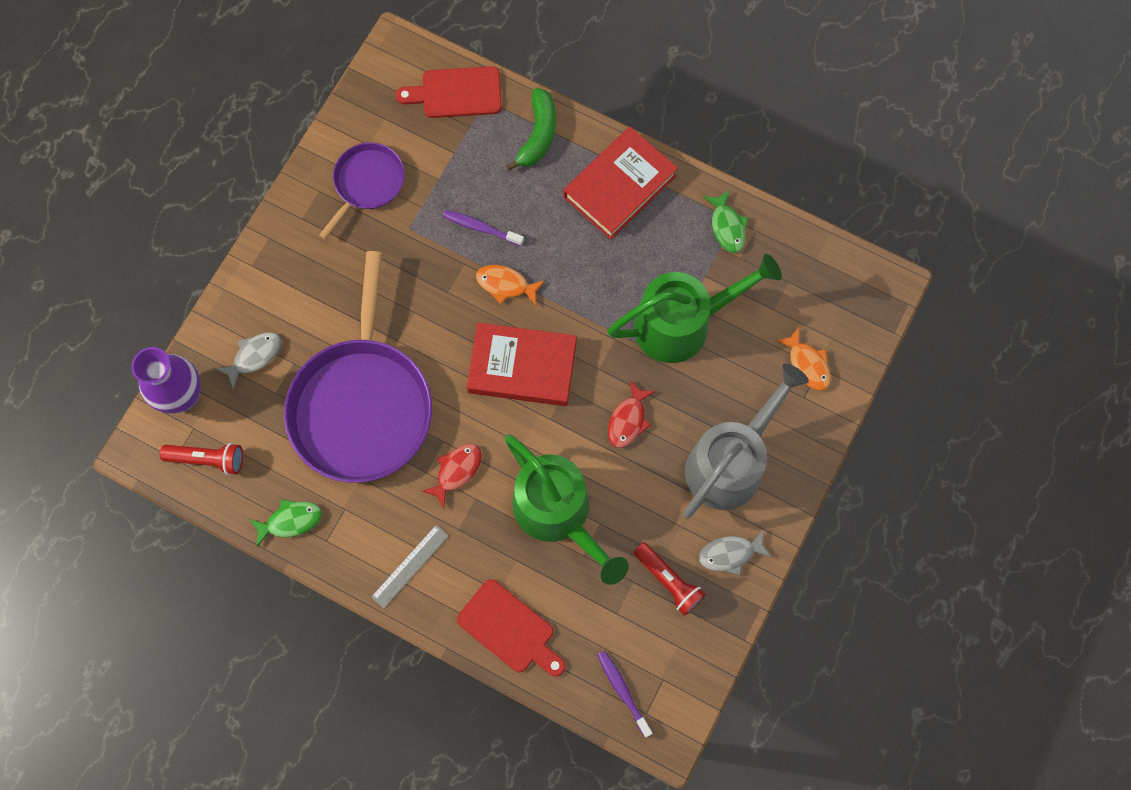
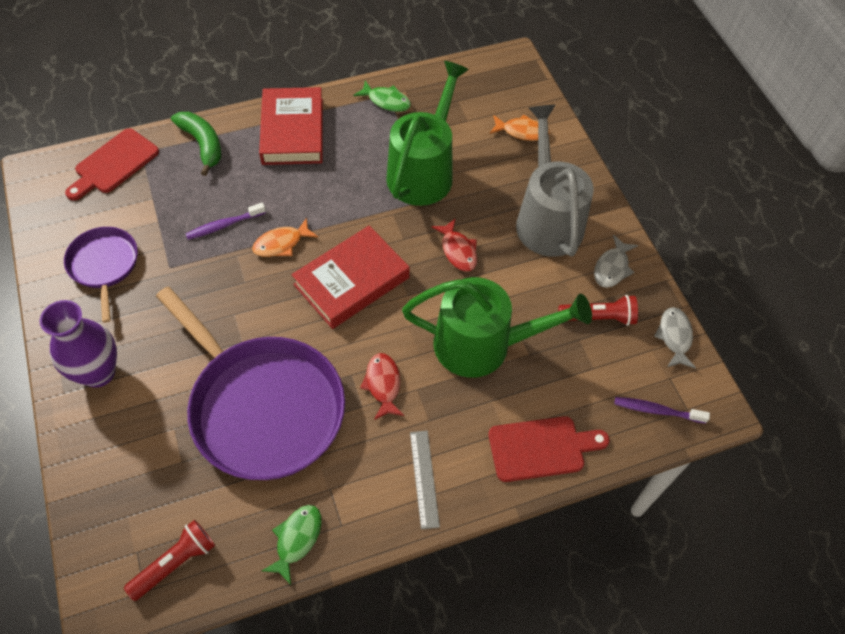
camera: 50 degrees left, 15 degrees down
purple vase [132,347,201,414] -> purple vase moved to [39,300,117,388]
grey fish [216,332,281,389] -> grey fish moved to [654,307,696,369]

